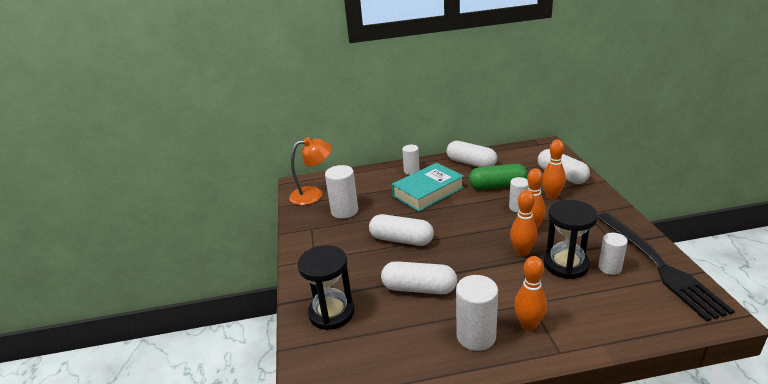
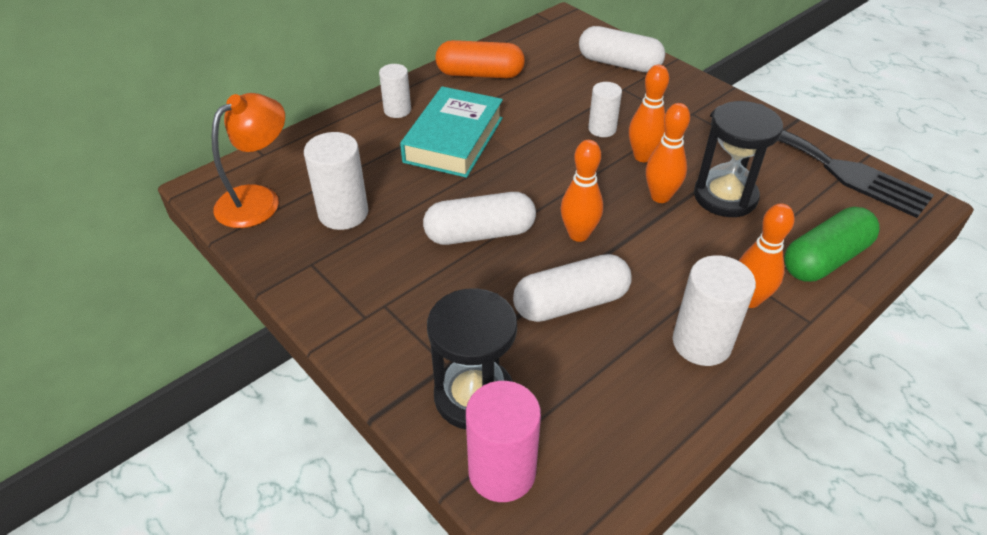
camera: 35 degrees left, 15 degrees up
white capsule [447,141,497,167] -> orange capsule [435,40,525,78]
green capsule [469,164,528,190] -> green capsule moved to [784,207,880,282]
orange bowling pin [542,140,566,199] -> orange bowling pin moved to [561,140,603,242]
white cylinder [598,233,628,275] -> none
none -> pink cylinder [466,381,541,502]

